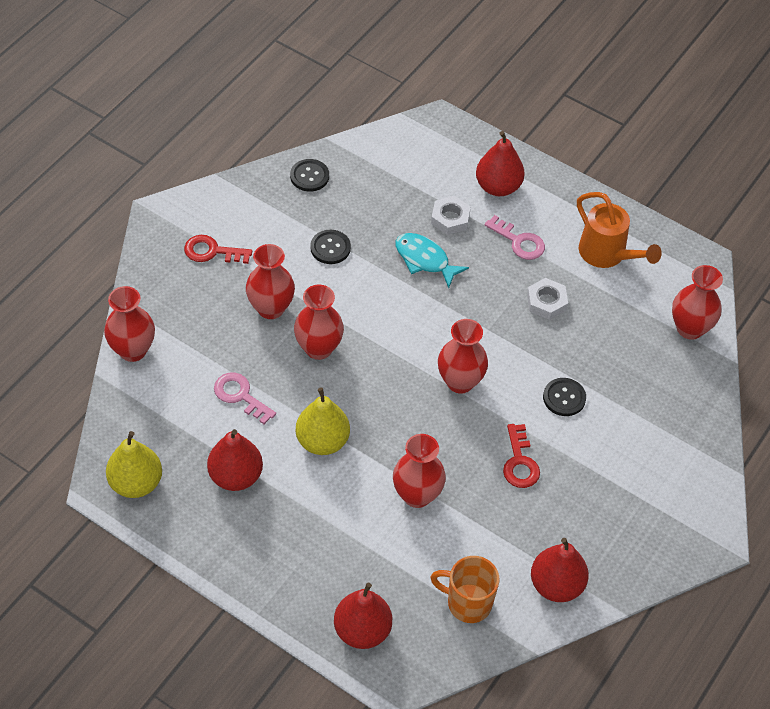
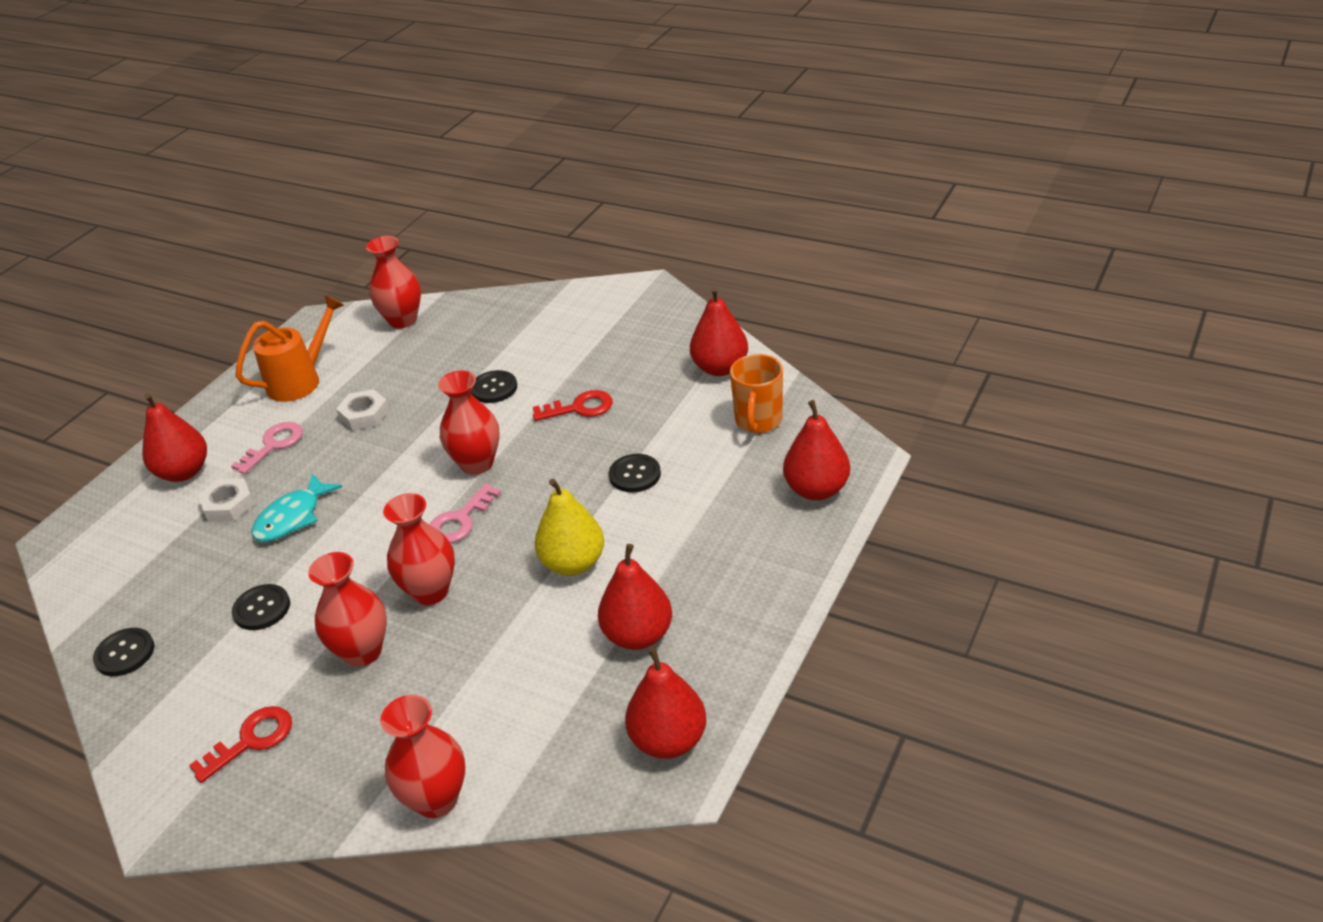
camera: 90 degrees left, 15 degrees down
yellow pear [106,431,162,498] -> red pear [625,647,706,759]
red key [184,235,252,264] -> red key turned 135 degrees counterclockwise [189,706,292,783]
pink key [214,372,276,424] -> pink key moved to [430,483,501,543]
red vase [393,434,446,508] -> black button [609,454,661,492]

